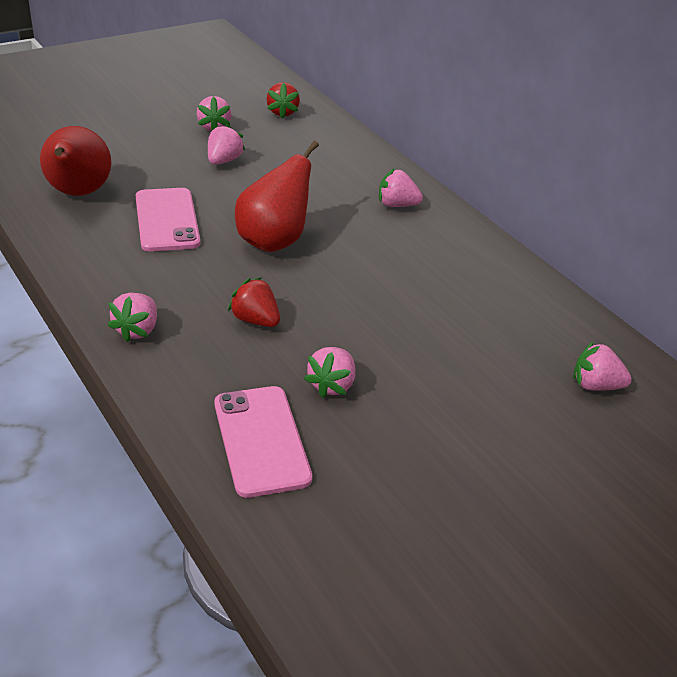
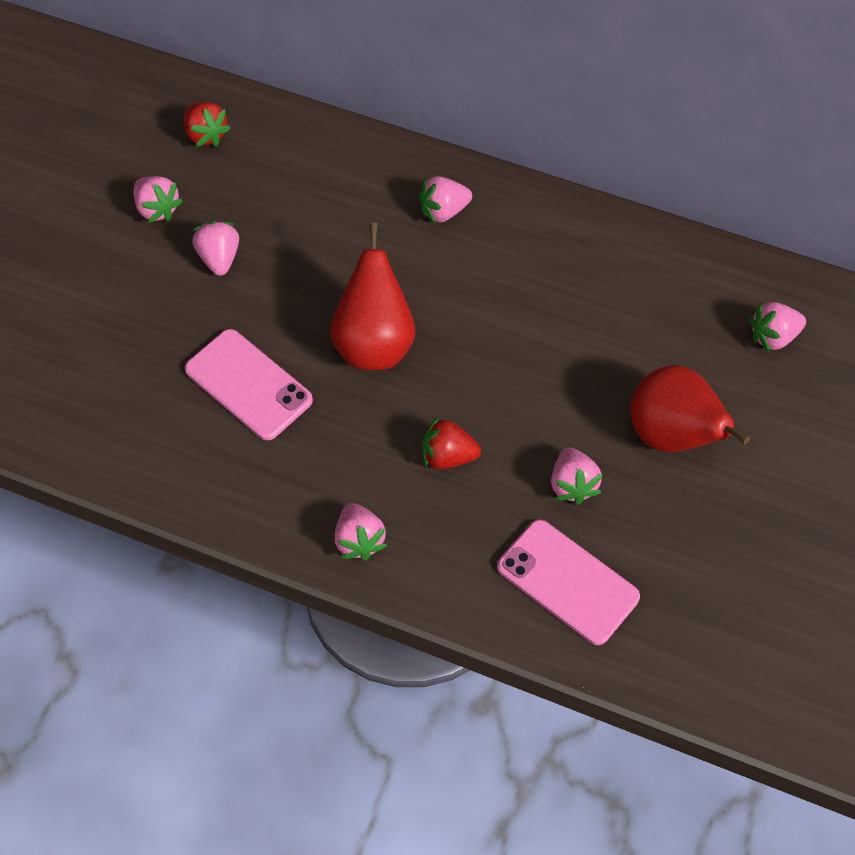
camera: 30 degrees left, 20 degrees up
red pear [40,126,111,196] -> red pear moved to [630,365,750,452]

